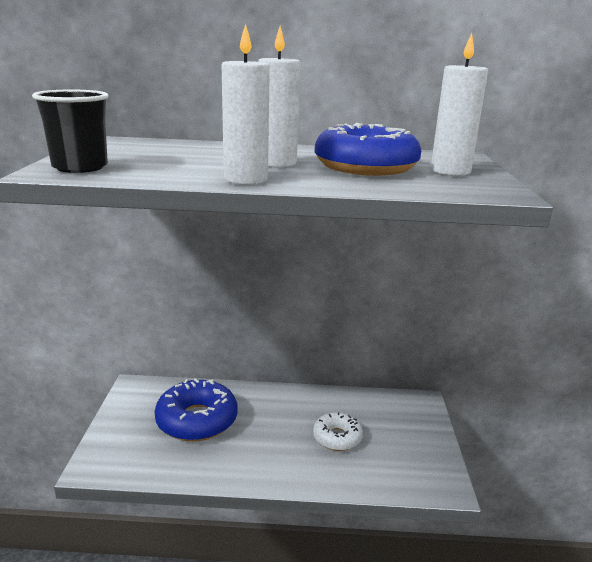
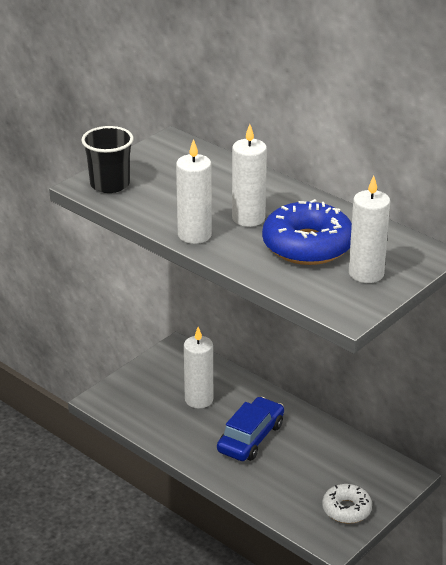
camera: 40 degrees right, 10 degrees up
blue donut [155,378,237,442] -> white candle [184,327,213,408]
white donut [313,412,363,451] -> white donut moved to [322,484,372,523]
none -> blue car [217,397,284,461]

